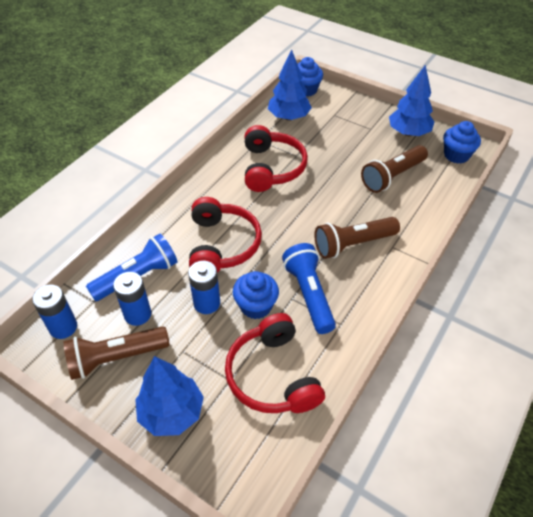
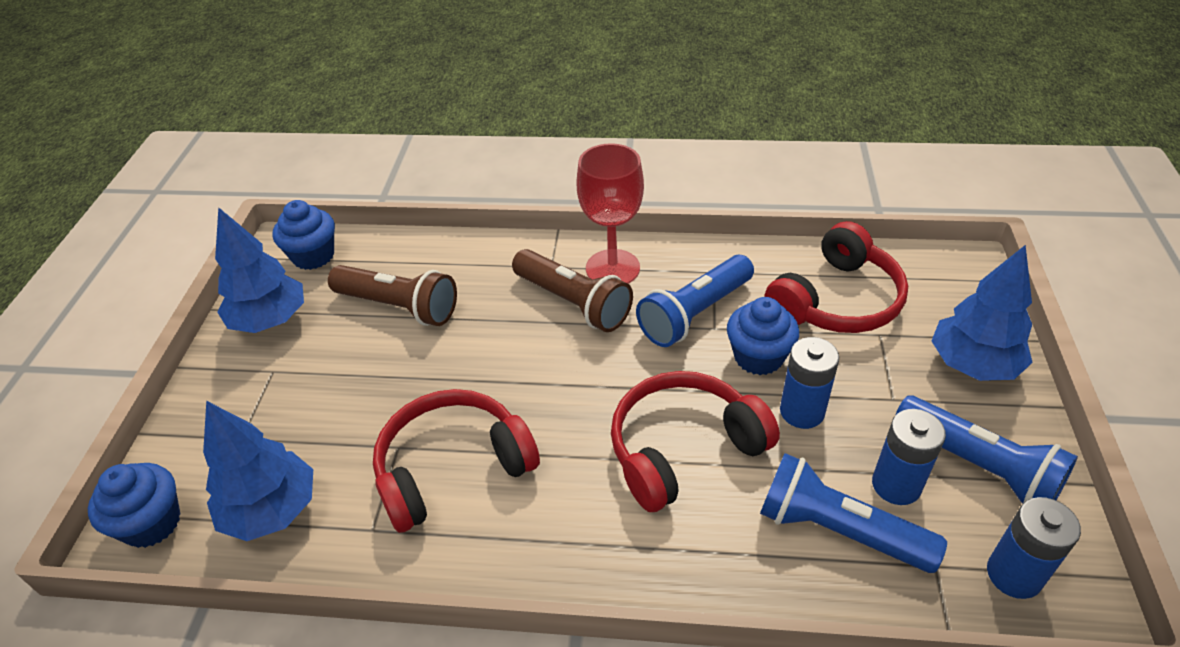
camera: 115 degrees left, 5 degrees down
brown flashlight [64,326,170,380] -> blue flashlight [896,396,1078,503]
none -> red goblet [577,143,644,284]

